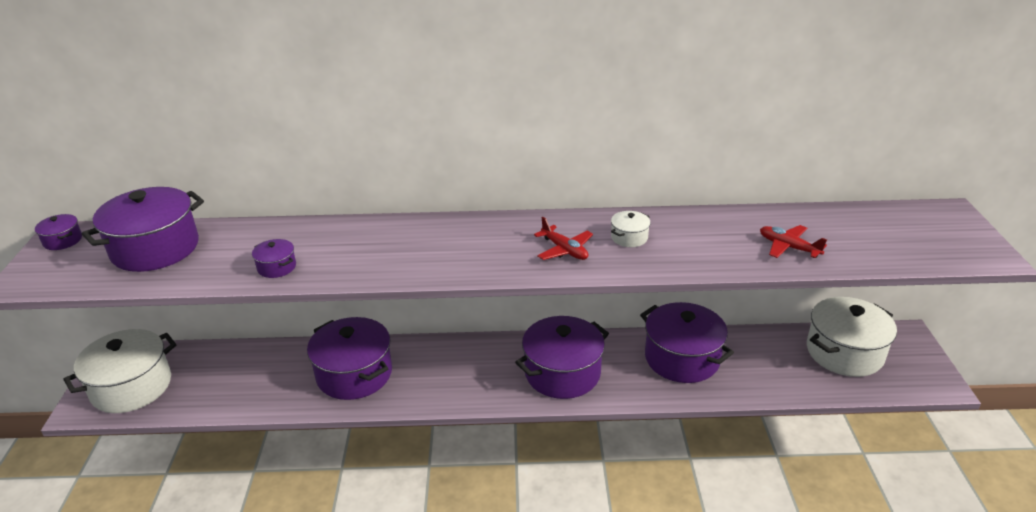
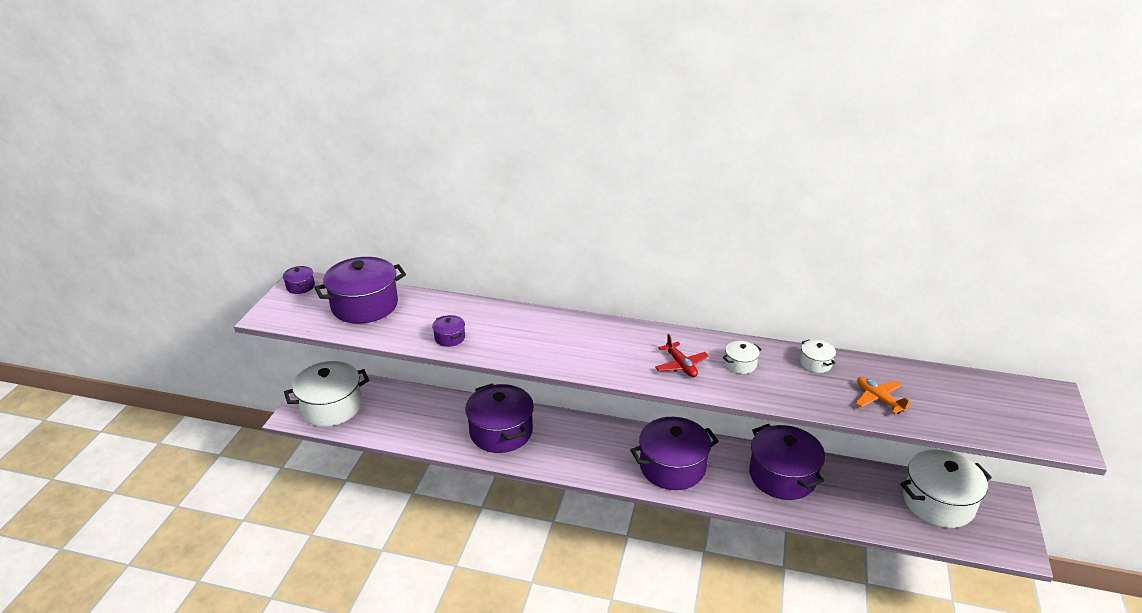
camera: 15 degrees right, 0 degrees up
red plane [760,225,827,258] -> orange plane [856,377,912,414]
none -> white pot [800,339,836,373]

